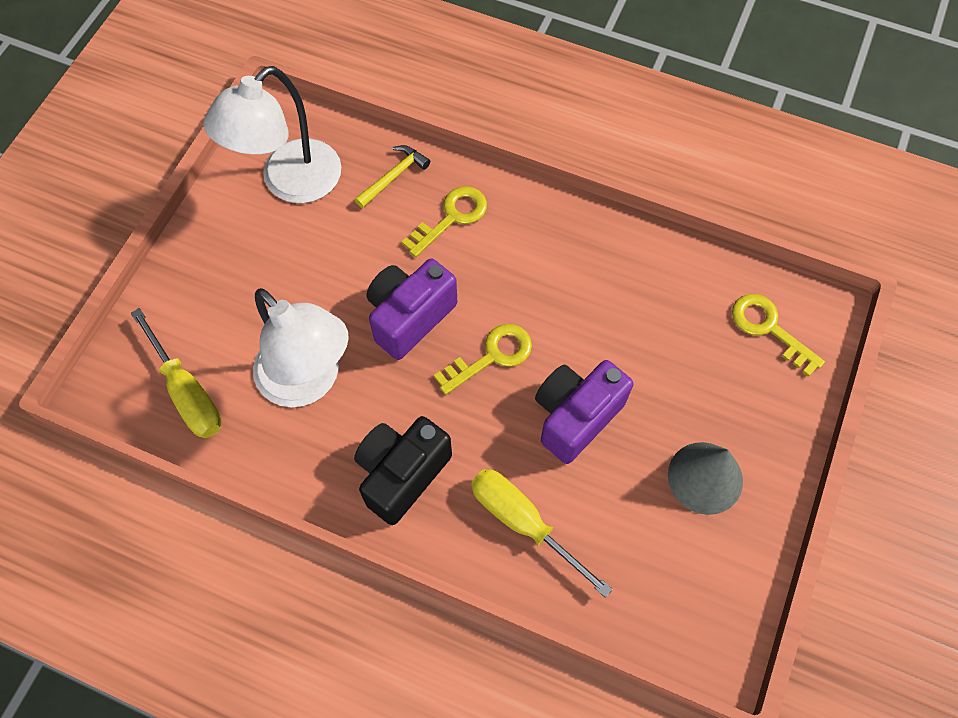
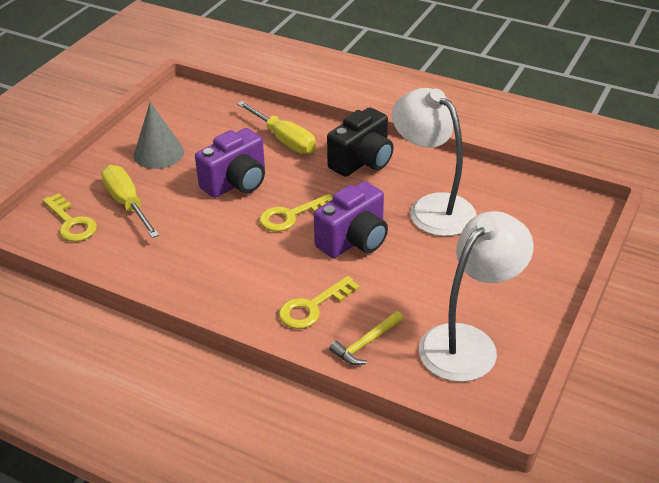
camera: 175 degrees left, 25 degrees down
yellow screwdriver [131,308,222,438] -> yellow screwdriver moved to [101,165,159,238]

